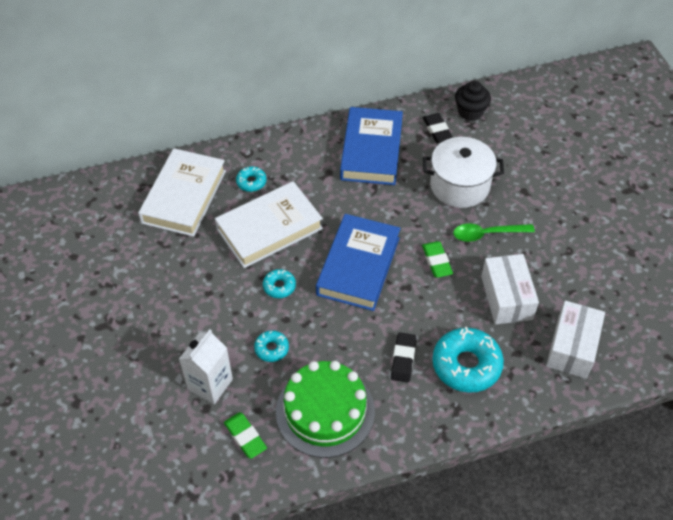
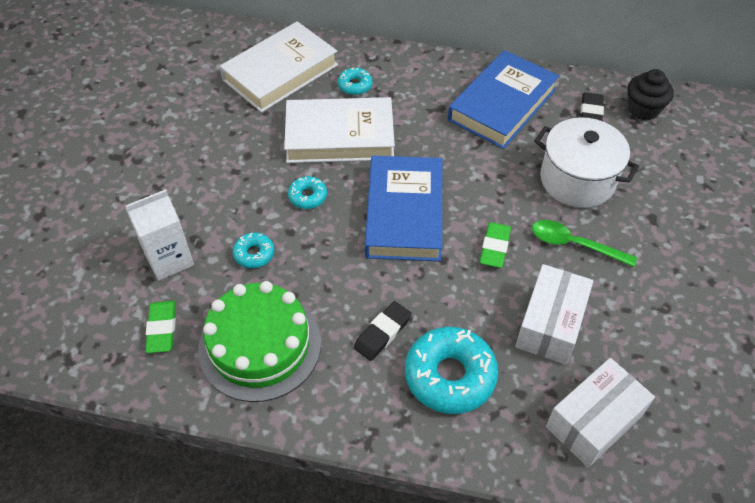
camera: 30 degrees right, 0 degrees up
blue book [316,214,401,311] -> blue book turned 45 degrees counterclockwise [365,156,442,261]

